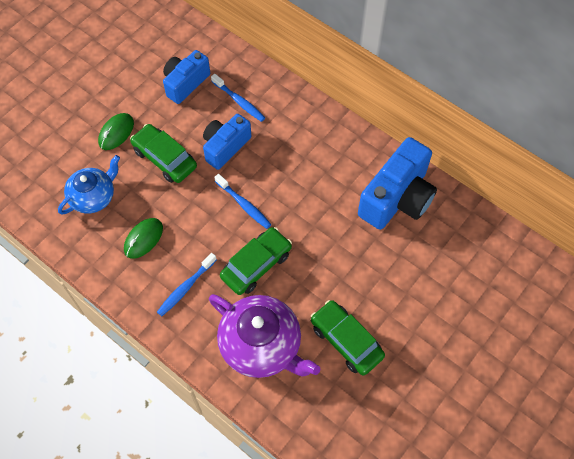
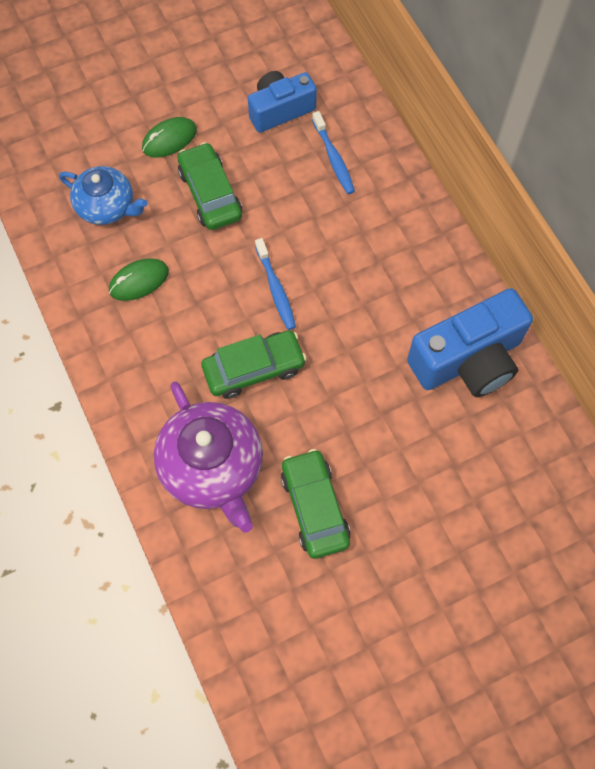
camera: 25 degrees right, 5 degrees up
blue teapot [58,155,120,215] -> blue teapot turned 45 degrees clockwise [59,166,148,225]
blue toothbrush [157,253,217,316] -> none
blue camera [203,114,251,170] -> none

